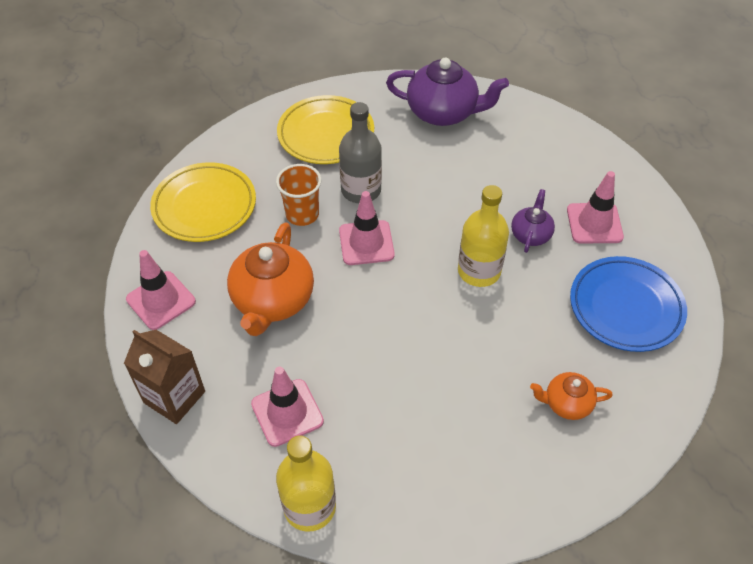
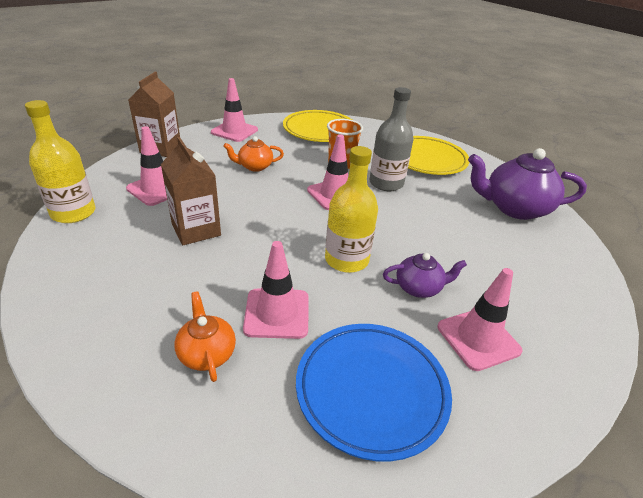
camera: 65 degrees right, 15 degrees down
orange teapot [227,222,314,336] -> orange teapot [223,136,284,172], size x0.53
purple teapot [386,58,509,126] -> purple teapot turned 105 degrees clockwise [468,148,587,220]
none -> brown carton [161,137,221,245]
none -> pink traffic cone [243,241,309,339]

